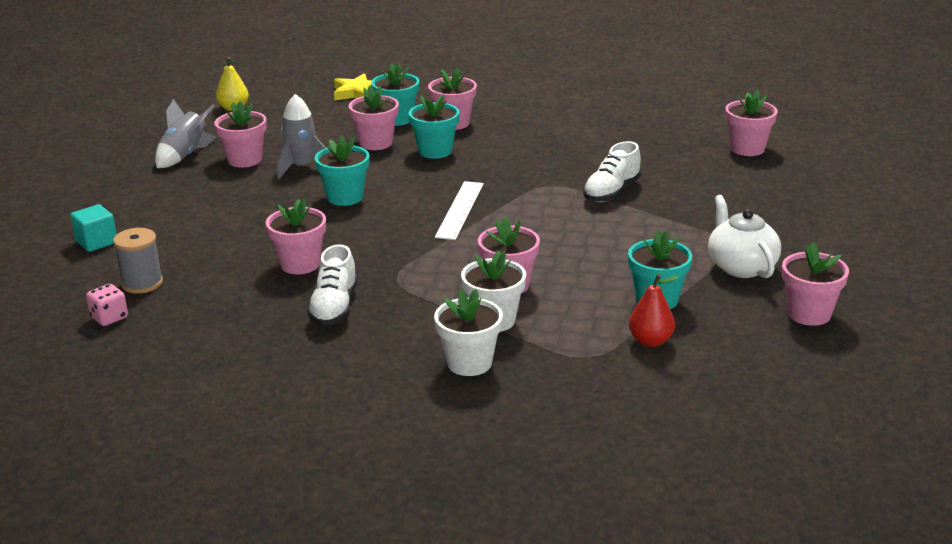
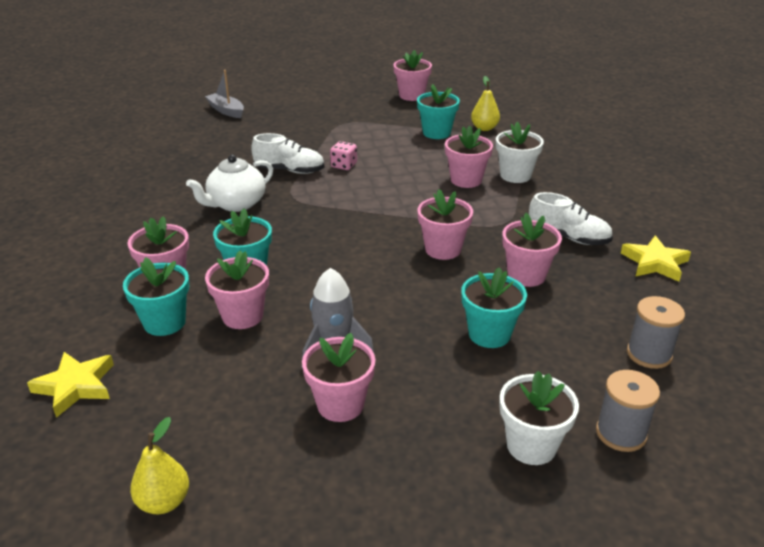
camera: 115 degrees left, 5 degrees up
turquoise cube [70,204,117,252] -> grey spool [596,370,660,452]
pink dice [86,284,128,326] -> pink dice moved to [330,141,357,170]
grey rocket [155,99,216,168] -> none
white shoe [307,244,357,326] -> white shoe turned 45 degrees clockwise [529,192,613,245]
turquoise flower pot [315,135,370,206] -> turquoise flower pot moved to [461,267,527,348]
white flower pot [434,289,503,376] -> white flower pot moved to [500,371,579,465]
white ruler [435,181,484,240] -> none
red pear [629,274,679,347] -> yellow pear [471,76,500,131]
white teapot [708,195,781,278] -> white teapot moved to [186,155,273,212]
pink flower pot [725,91,778,156] -> pink flower pot moved to [418,189,473,260]
none -> grey boat [205,70,244,118]
none -> yellow star [621,235,691,282]

